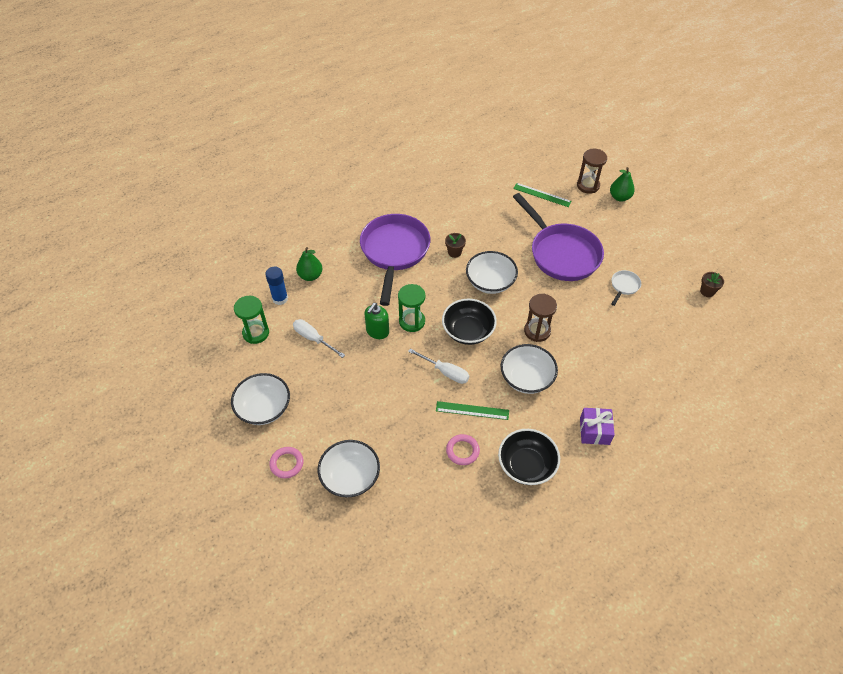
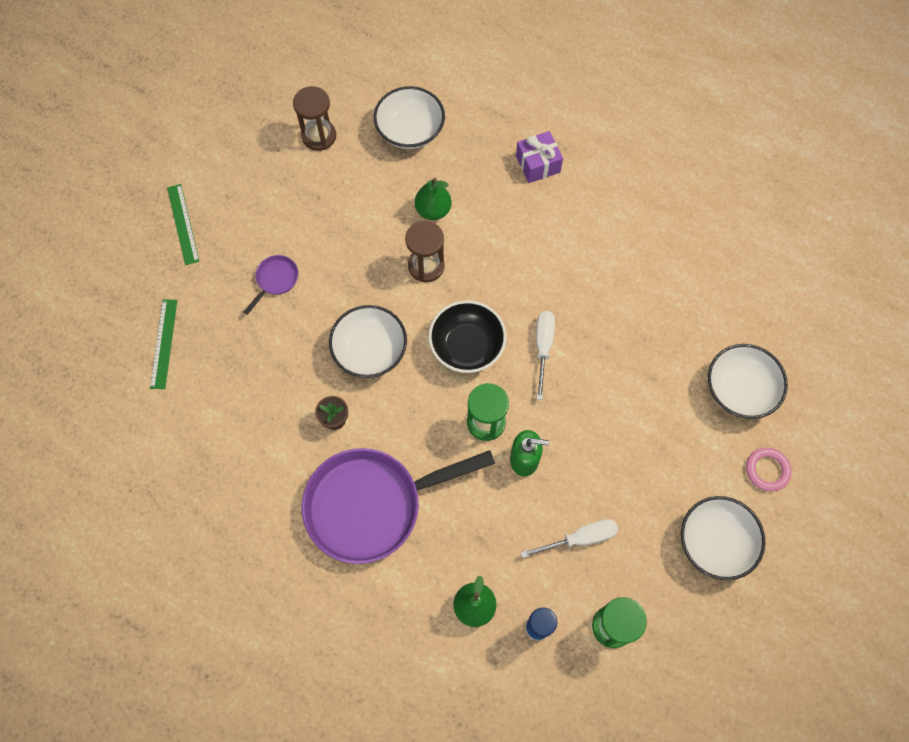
camera: 115 degrees left, 15 degrees up
white screwdriver [293,319,345,358] -> white screwdriver turned 120 degrees counterclockwise [520,519,618,558]
green ruler [436,401,509,420] -> green ruler moved to [167,184,200,265]
pink ring [446,434,480,465] -> none
black bowl [498,429,560,485] -> none
white bowl [501,344,558,394] -> white bowl moved to [374,86,445,149]
purple pan [513,193,604,281] -> purple pan [244,255,298,315], size x0.40
brown hourglass [577,149,607,194] -> brown hourglass moved to [293,86,336,151]
green pear [610,167,635,202] -> green pear moved to [415,178,452,220]
white pan [611,270,641,306] -> none
brown flower pot [700,272,724,297] -> none

